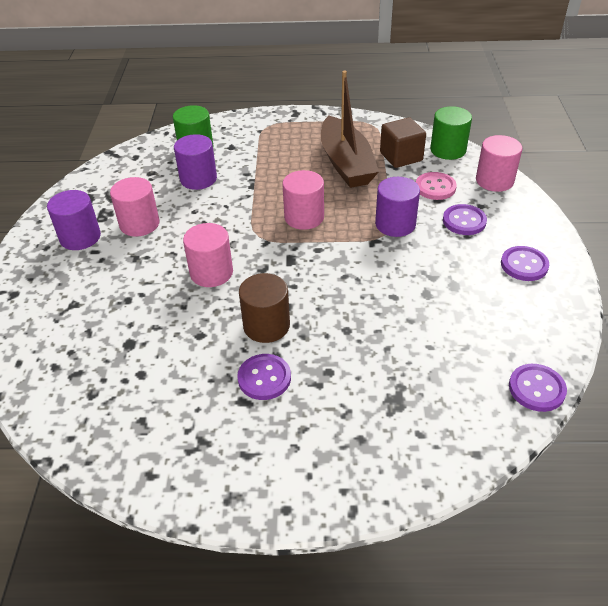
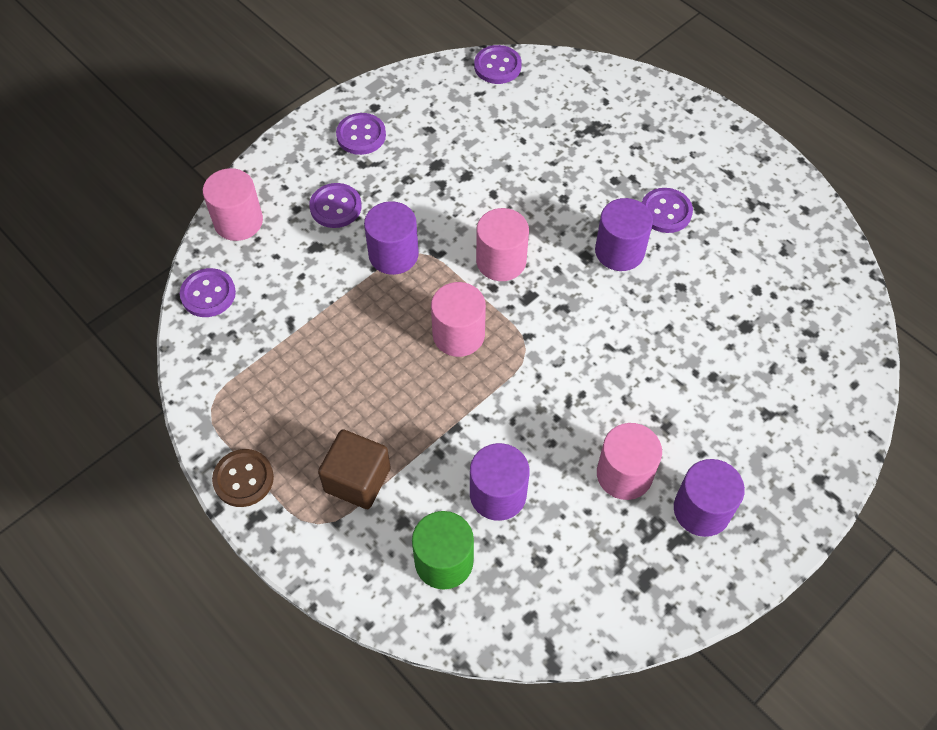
camera: 135 degrees left, 15 degrees up
pink cylinder [183,223,233,287] -> pink cylinder moved to [476,208,529,281]
brown cylinder [239,273,290,343] -> purple cylinder [595,198,653,271]
brown boat [321,71,379,188] -> none
brown cube [380,117,426,168] -> brown cube moved to [318,429,391,509]
pink button [416,172,457,200] -> none
green cylinder [430,106,472,160] -> purple button [180,268,236,317]
none -> brown button [212,449,274,507]

